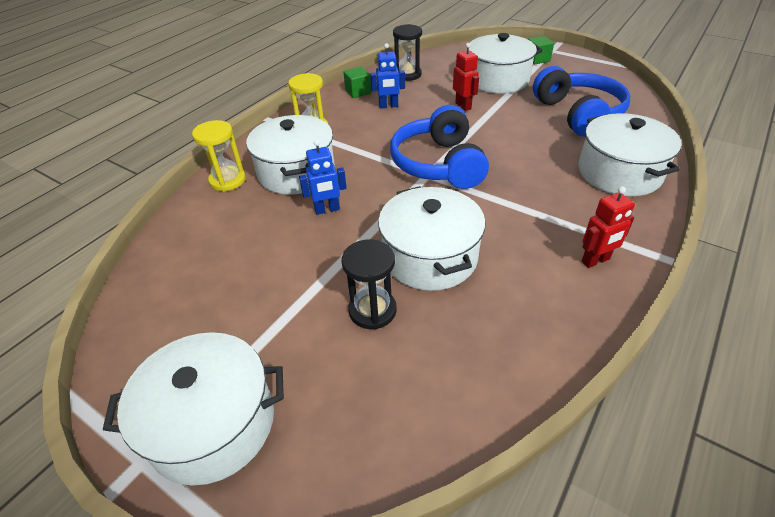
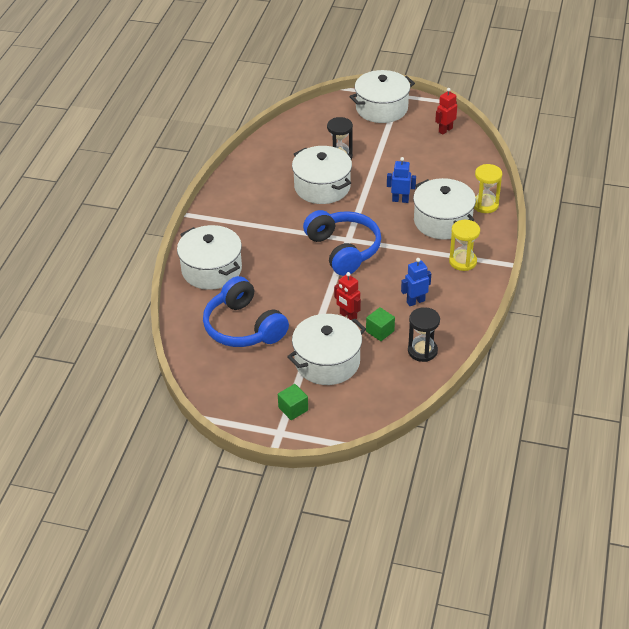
camera: 160 degrees right, 0 degrees up
blue robot [299,140,347,215] -> blue robot turned 45 degrees clockwise [387,157,416,203]
green cube [343,67,371,98] -> green cube moved to [366,307,395,341]
red robot [581,186,635,268] -> red robot moved to [435,88,457,134]

